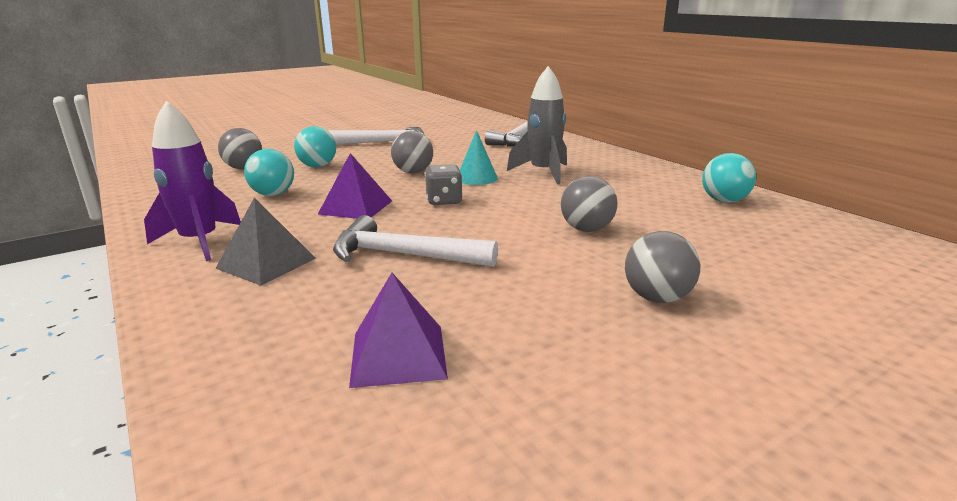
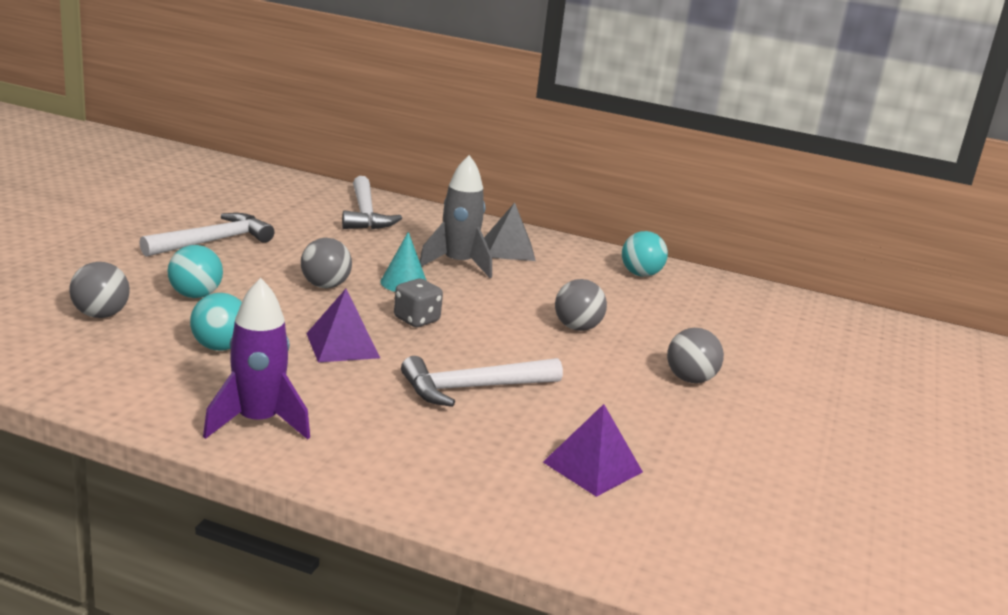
camera: 40 degrees left, 0 degrees up
grey pyramid [215,198,316,286] -> grey pyramid moved to [484,203,536,261]

